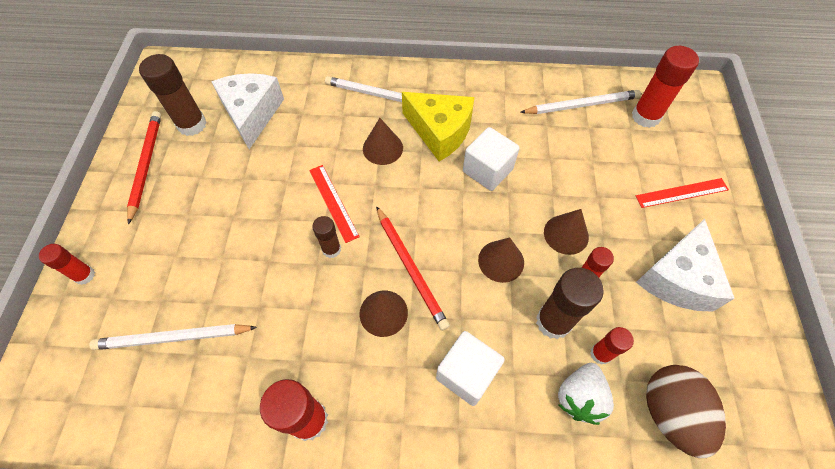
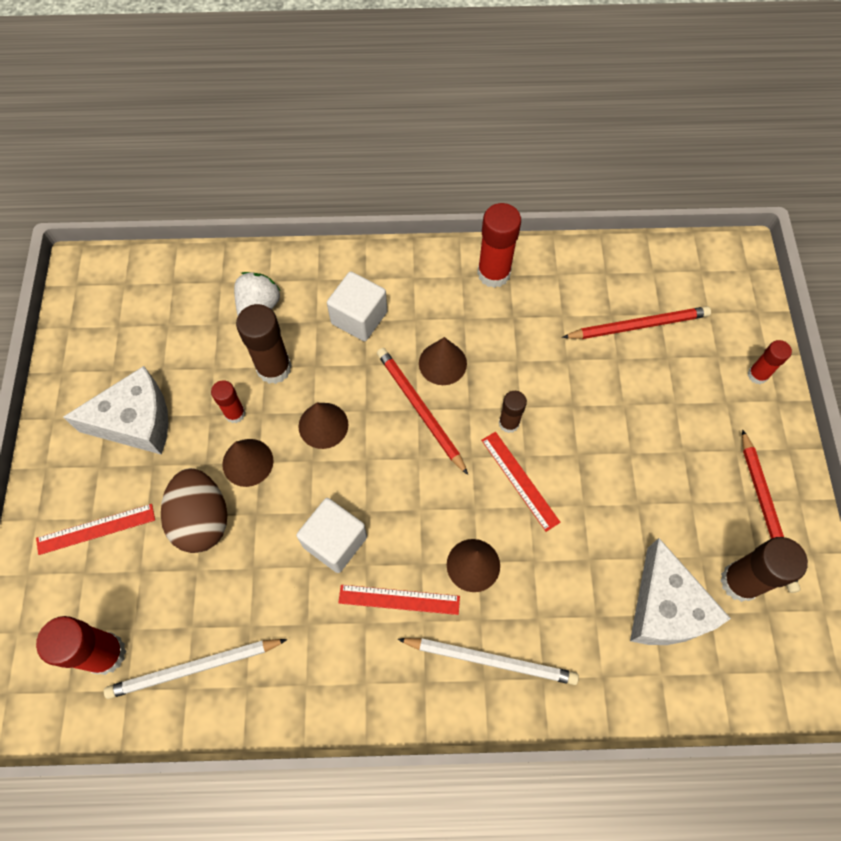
camera: 175 degrees right, 5 degrees up
white pencil [89,324,257,350] -> red pencil [562,306,711,339]
yellow cheese [402,92,475,161] -> red ruler [338,585,460,615]
red glue stick [590,327,634,365] -> none
white cheese [636,219,735,312] -> white cheese turned 60 degrees clockwise [63,366,169,455]
brown egg [646,365,726,458] -> brown egg moved to [161,468,227,553]

